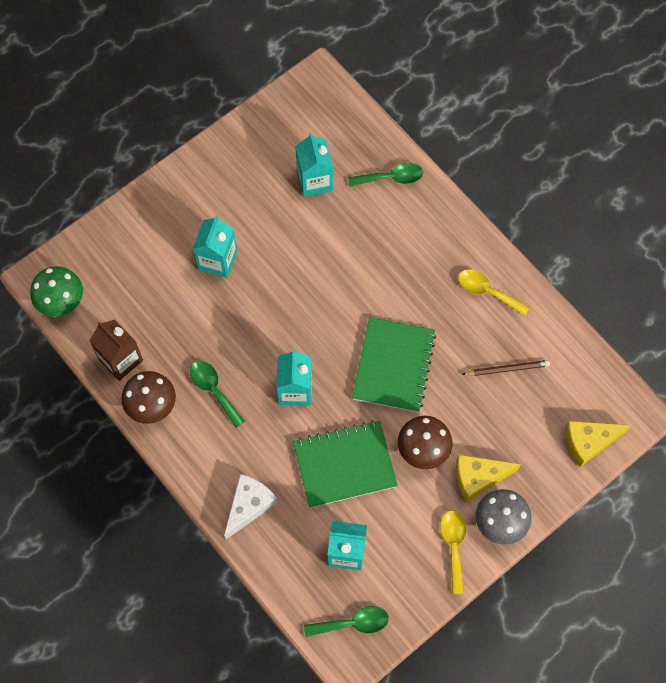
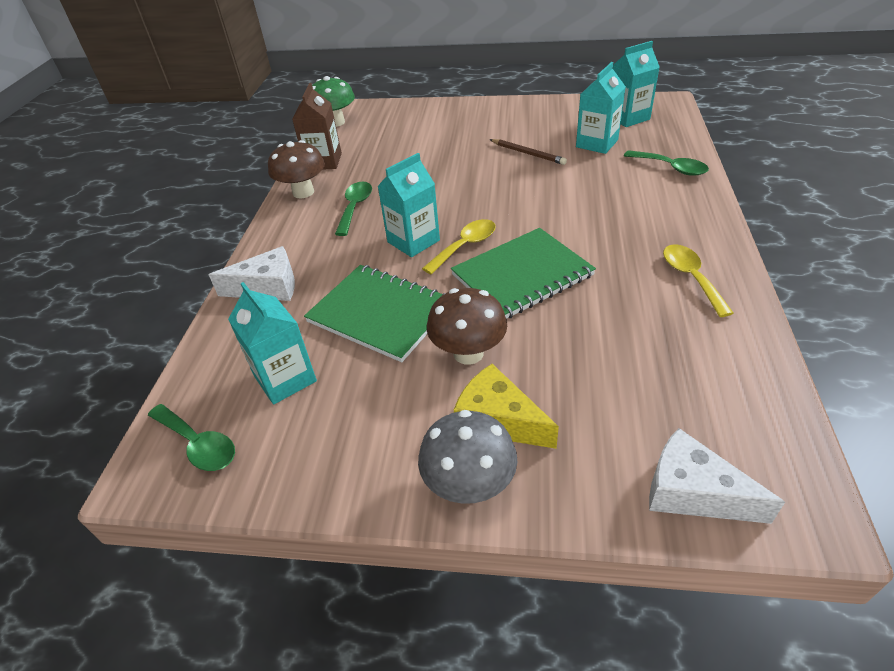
camera: 50 degrees right, 25 degrees down
turquoise carton [193,215,237,278] -> turquoise carton moved to [613,41,660,127]
yellow spoon [440,510,466,594] -> yellow spoon moved to [422,219,496,274]
brown pencil [461,360,550,376] -> brown pencil moved to [489,139,567,165]
yellow cheese [565,421,631,467] -> white cheese [649,428,785,524]

